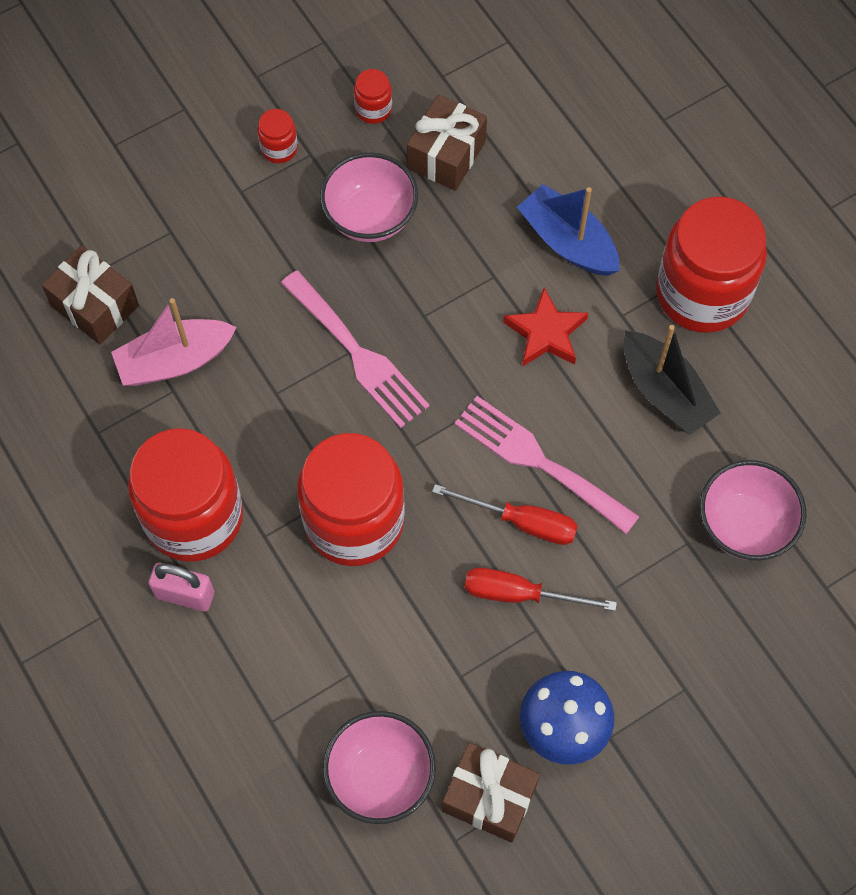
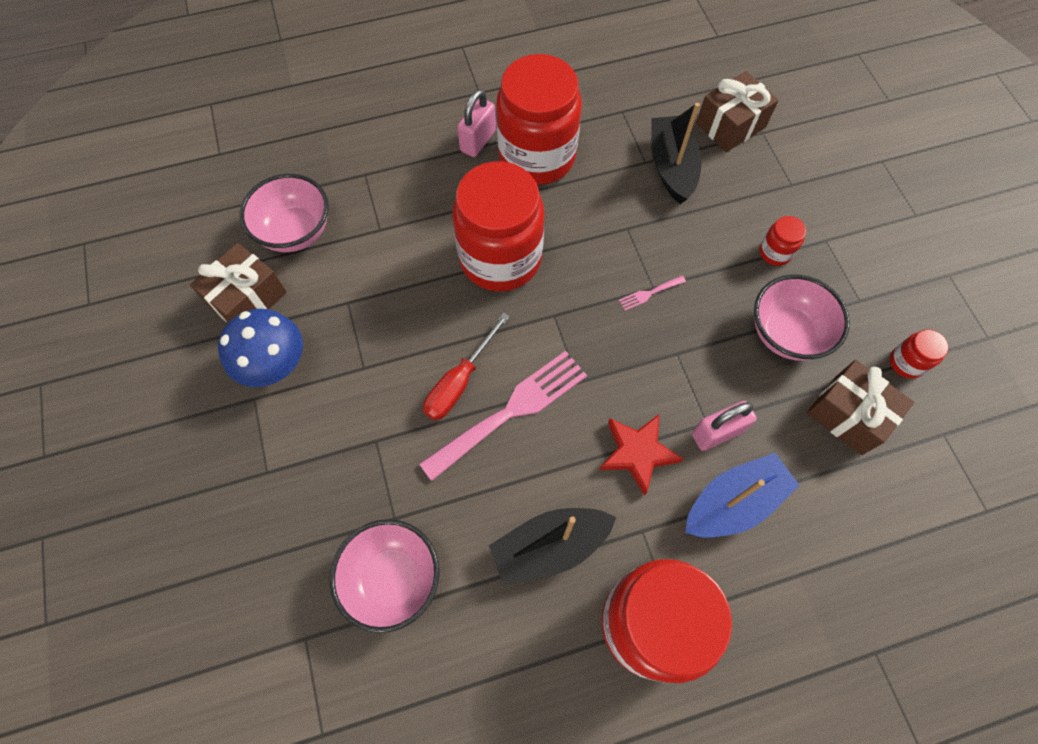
camera: 105 degrees right, 0 degrees up
pink boat [111,298,237,386] -> black boat [651,103,702,204]
red jar [257,109,298,163] -> red jar moved to [759,216,806,266]
pink fork [281,271,430,428] -> pink fork [619,276,686,311], size x0.40
red screwdriver [465,568,617,611] -> none
none -> pink padlock [692,401,757,451]

